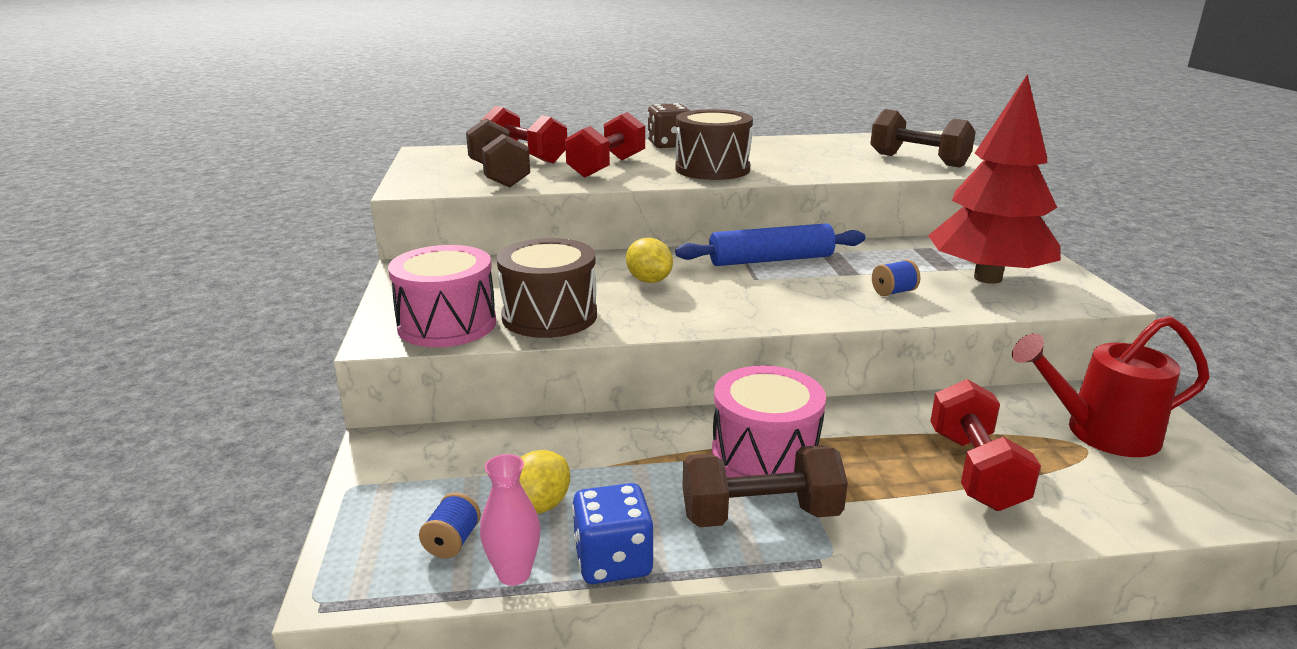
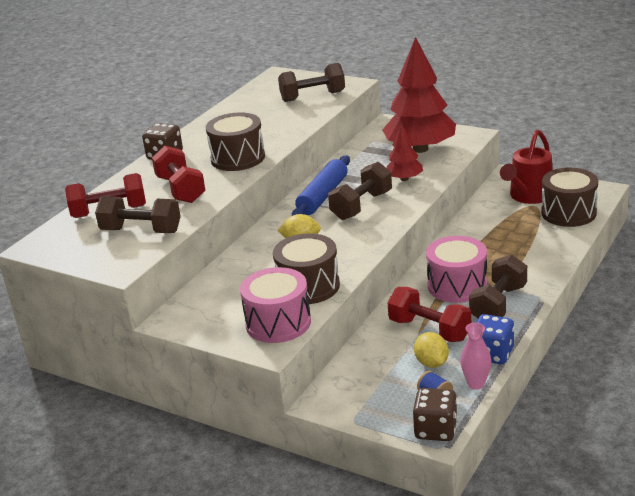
camera: 50 degrees left, 5 degrees up
blue spool [872,260,920,296] -> red tree [386,123,423,181]
red dumbbell [930,379,1041,511] -> red dumbbell moved to [387,287,471,342]
none -> brown dumbbell [328,162,392,220]
none -> brown dice [413,388,457,441]
none -> brown drum [541,168,598,227]

